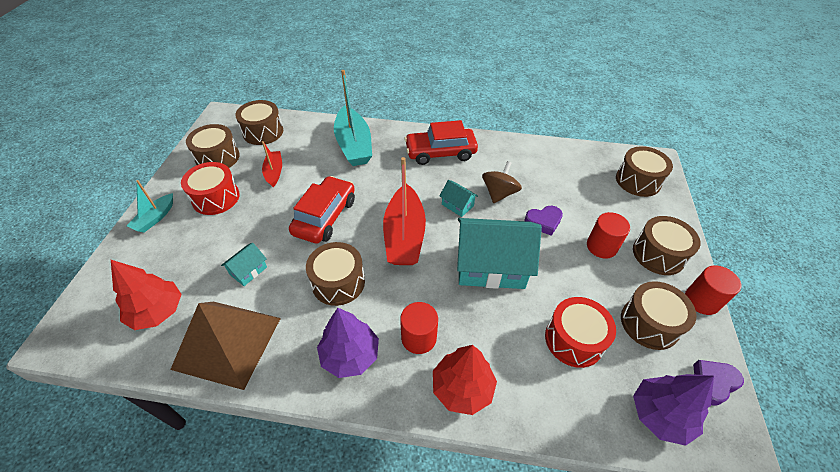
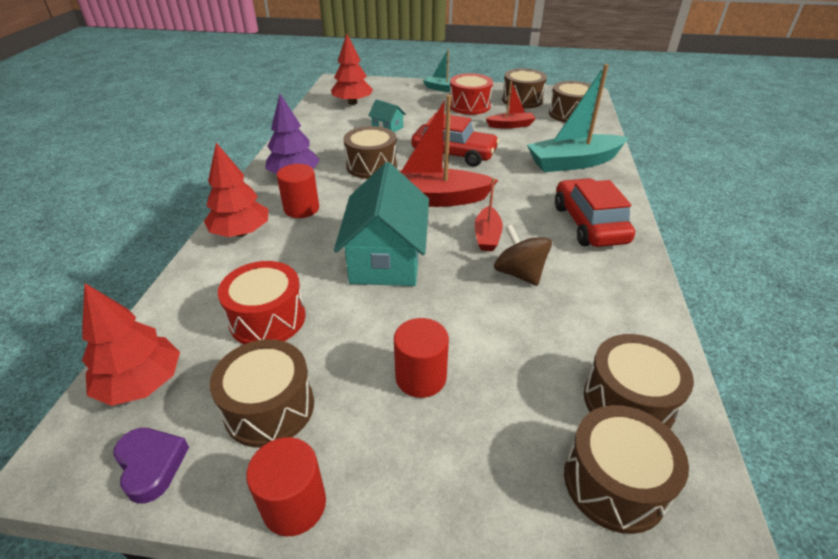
camera: 90 degrees right, 10 degrees down
brown pyramid [170,302,281,390] -> none
turquoise house [440,180,478,217] -> red boat [475,178,503,251]
brown spinning top [482,161,522,203] -> brown spinning top turned 150 degrees counterclockwise [494,225,552,286]
purple heart [524,206,563,236] -> none
brown drum [633,216,700,275] -> brown drum moved to [584,334,694,429]
purple tree [633,374,714,446] -> red tree [82,283,180,406]

